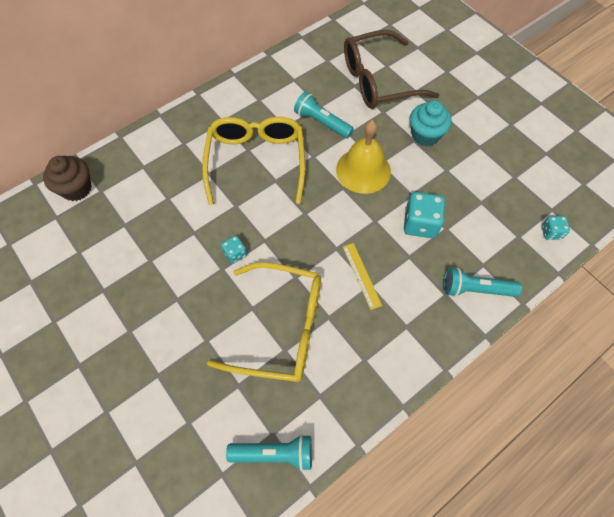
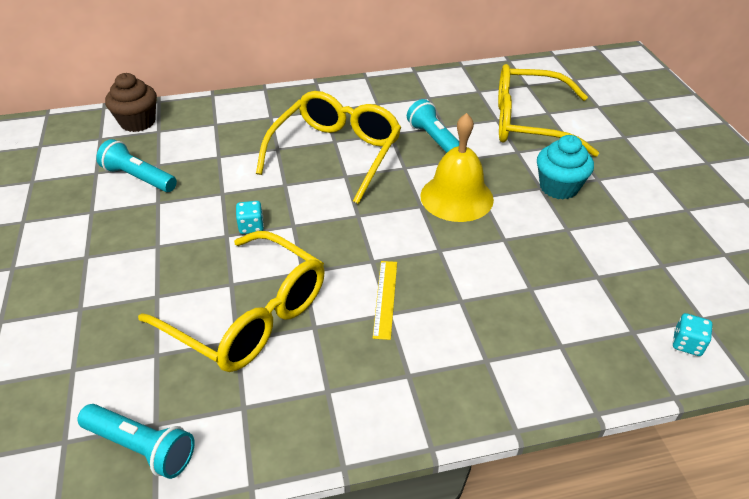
camera: 25 degrees right, 20 degrees down
brown glasses [344,30,439,109] -> yellow glasses [498,64,599,157]
turquoise dice [404,192,445,238] -> none
turquoise flashlight [443,267,522,297] -> turquoise flashlight moved to [96,139,177,192]

